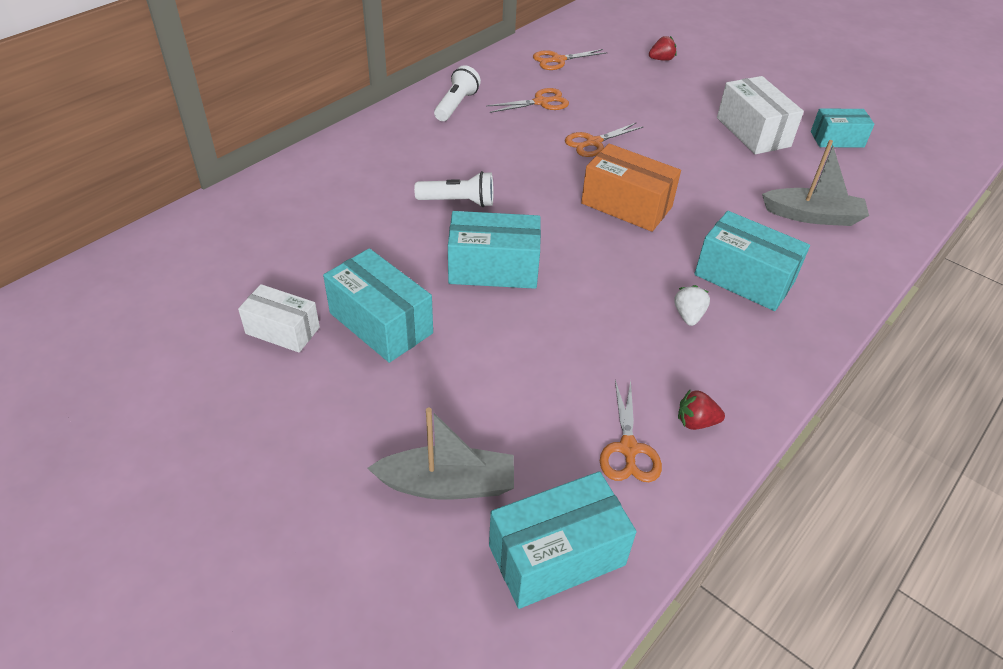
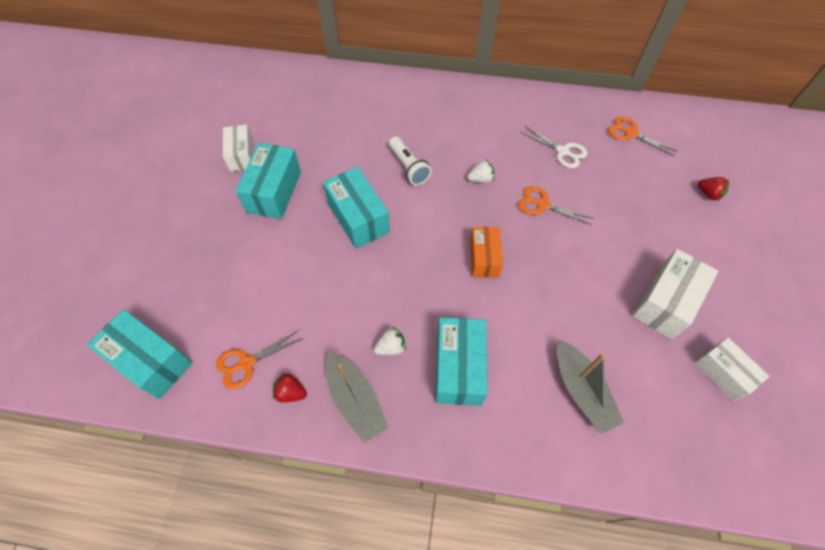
camera: 60 degrees right, 15 degrees up
grey boat [367,408,514,500] -> grey boat moved to [326,352,388,443]
white flashlight [434,65,481,121] -> none
orange scissors [486,88,569,113] -> white scissors [520,126,588,168]
orange box [581,144,681,232] -> orange box [470,227,503,277], size x0.66
red strawberry [678,389,725,430] -> red strawberry turned 45 degrees counterclockwise [273,373,307,402]
turquoise box [811,109,875,147] -> white box [694,337,770,401]
none -> white strawberry [467,159,494,183]

